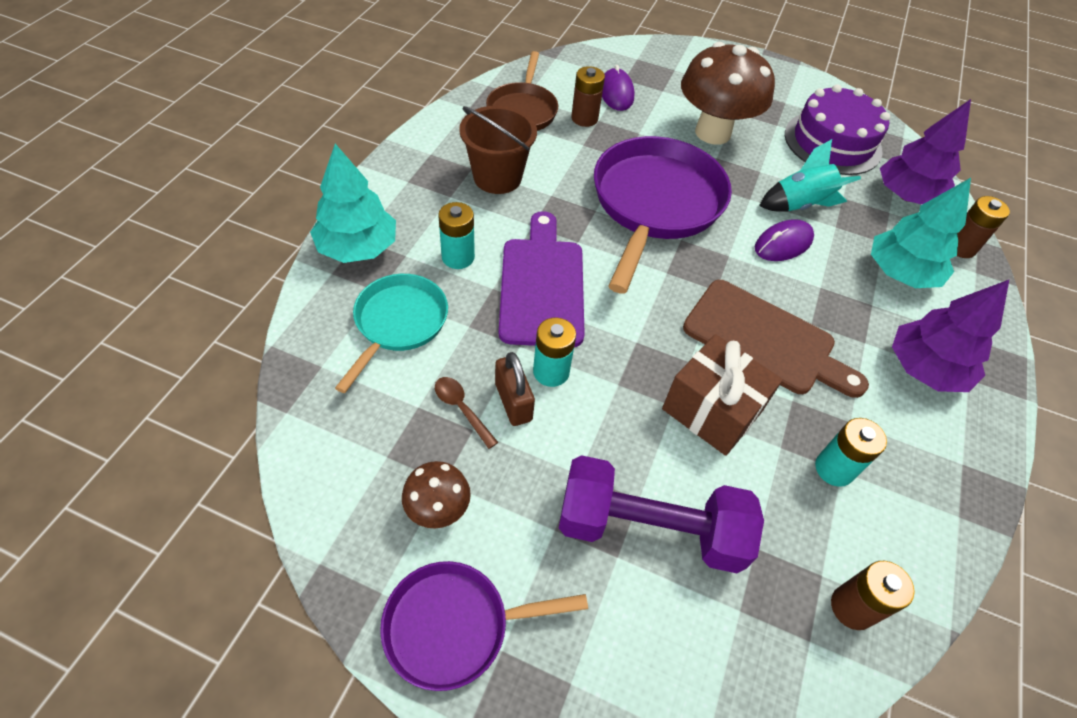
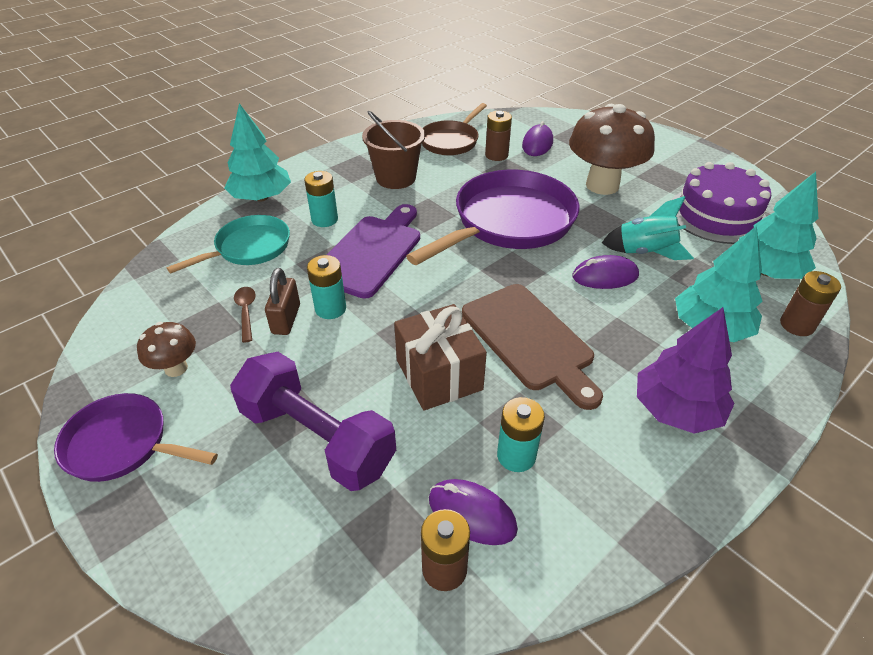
camera: 30 degrees right, 10 degrees down
purple tree [880,99,971,204] -> turquoise tree [739,172,818,279]
none -> purple mouse [429,479,518,545]

